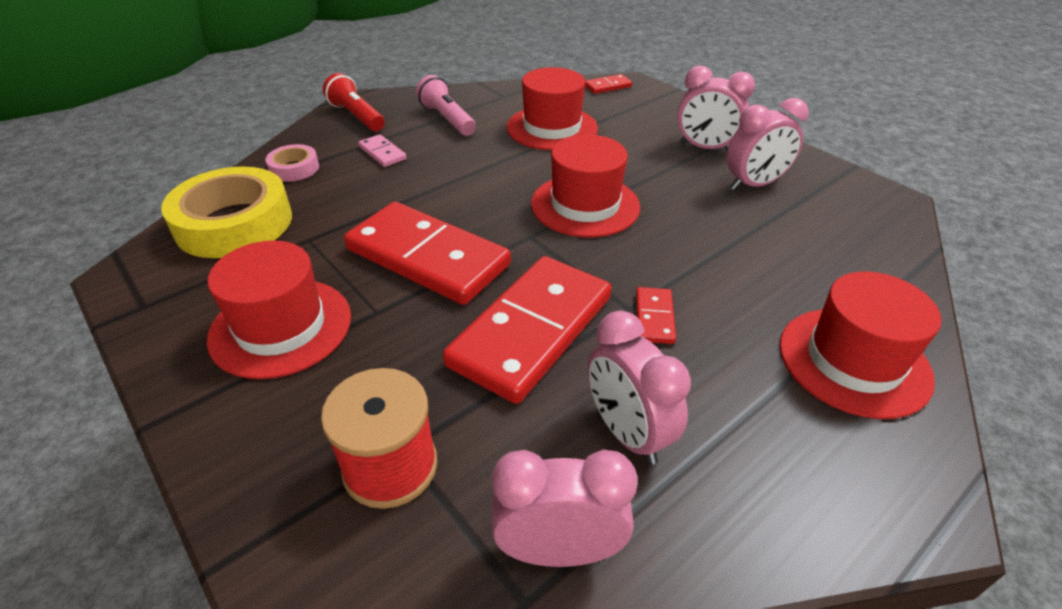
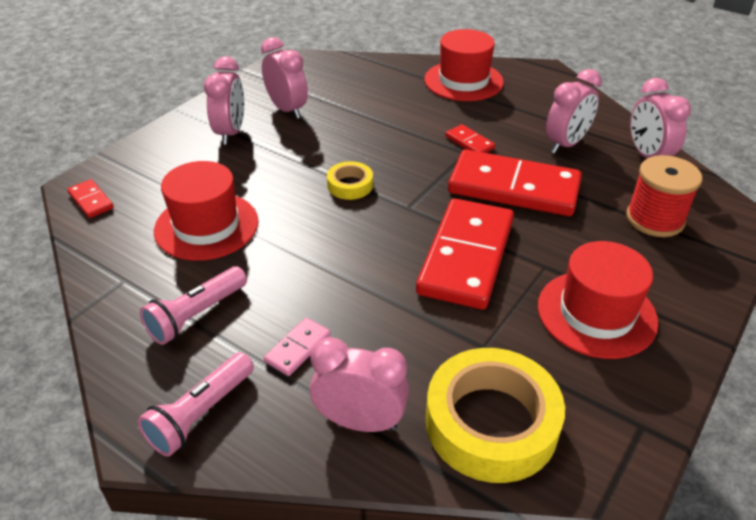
camera: 105 degrees left, 0 degrees up
pink tape [265,144,319,182] -> pink clock [310,337,409,432]
red flashlight [323,73,385,131] -> pink flashlight [137,352,254,457]
red hat [531,134,640,238] -> yellow tape [327,161,373,200]
red domino [636,287,676,344] -> red domino turned 60 degrees clockwise [445,124,495,153]

